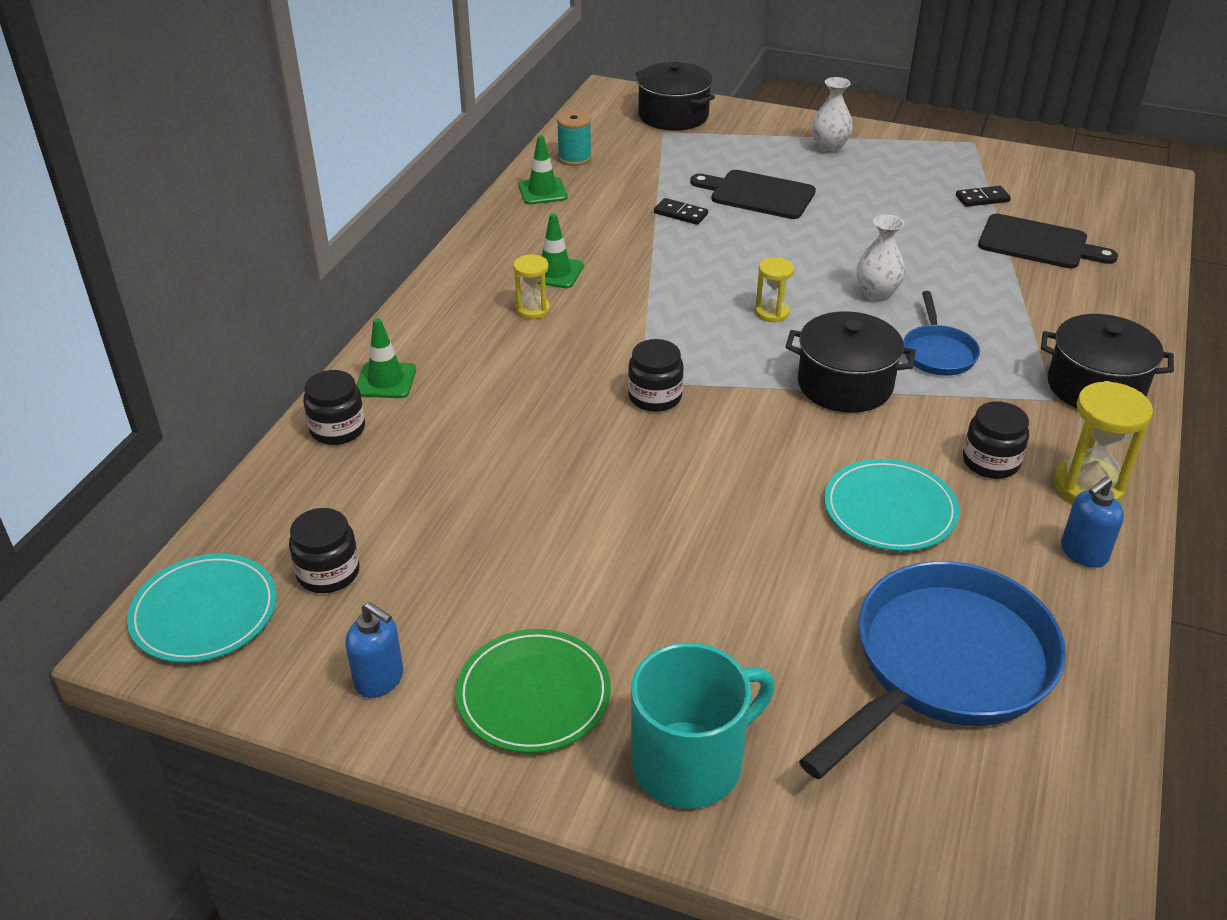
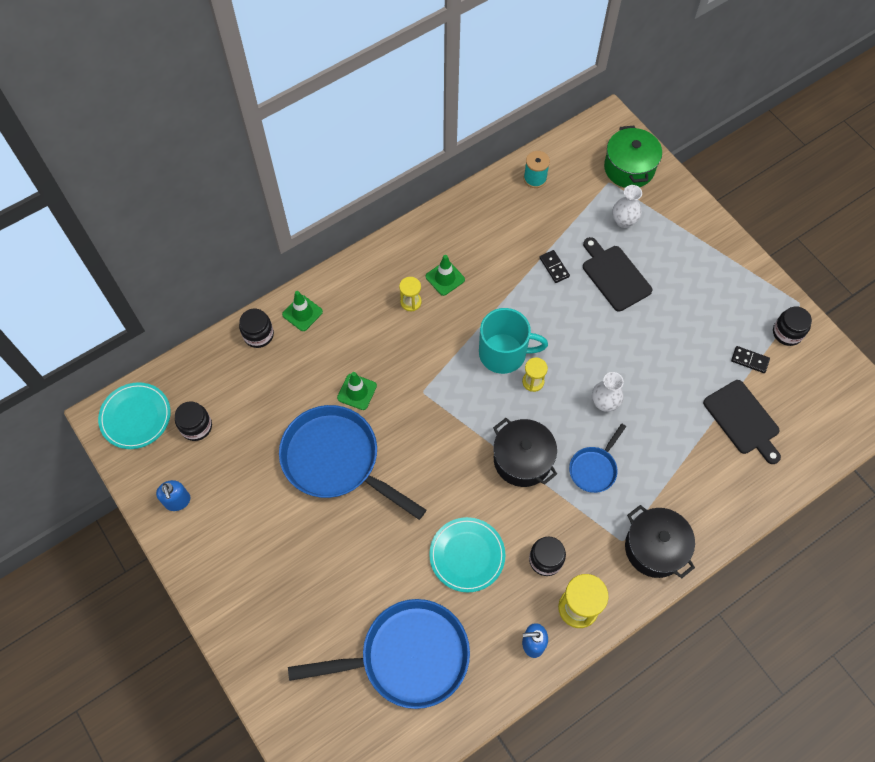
camera: 35 degrees right, 25 degrees up
green plate [456,629,611,753] -> none
green traffic cone [518,135,568,204] -> green traffic cone moved to [337,372,377,410]
black jar [628,339,684,412] -> black jar moved to [773,307,812,346]
turquoise mug [631,643,775,809] -> turquoise mug moved to [479,308,548,374]
black pot [636,62,715,131] -> green pot [604,125,662,188]
white vase [812,77,853,154] -> white vase moved to [612,185,642,228]
none -> blue pan [279,405,426,520]

